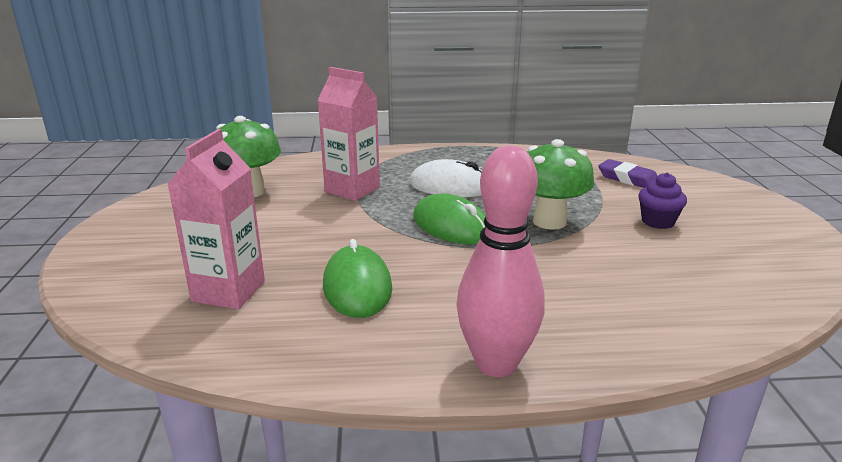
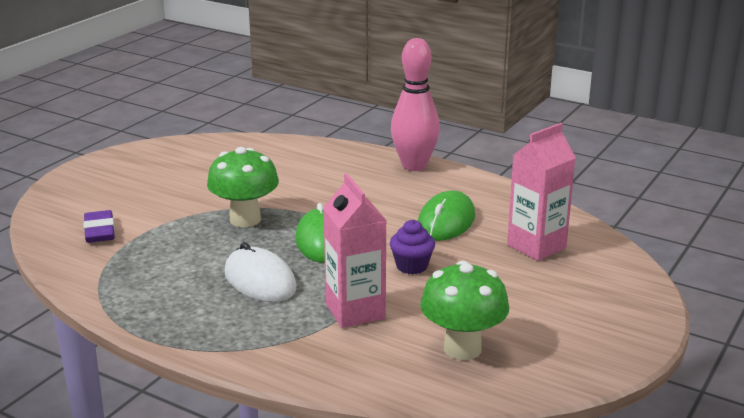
camera: 145 degrees left, 0 degrees up
purple cupcake [638,172,687,229] -> purple cupcake moved to [390,220,435,274]

